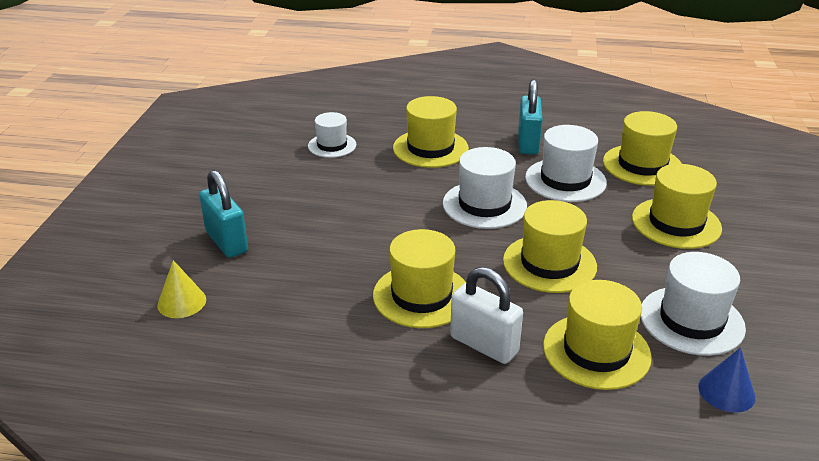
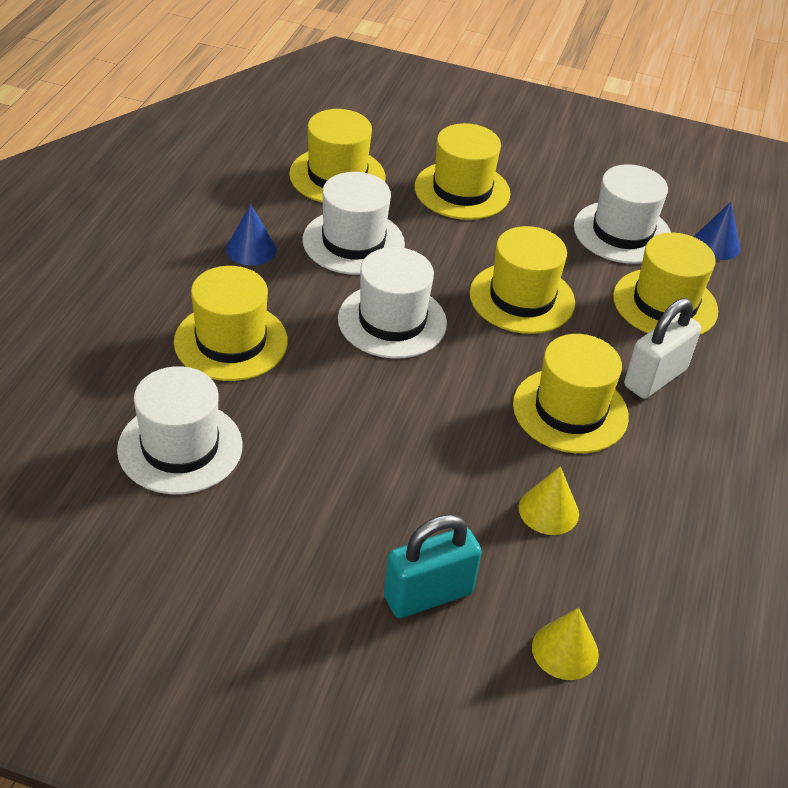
camera: 85 degrees left, 10 degrees up
white hat [308,112,356,158] -> white hat [117,366,243,494], size x1.55
turquoise padlock [518,79,543,155] -> blue cone [226,204,277,266]
none -> yellow cone [519,466,579,535]

